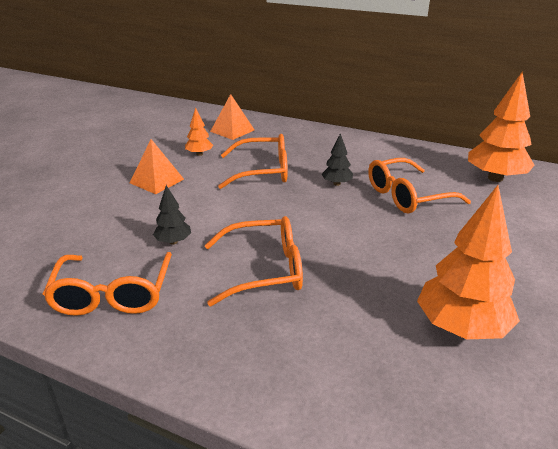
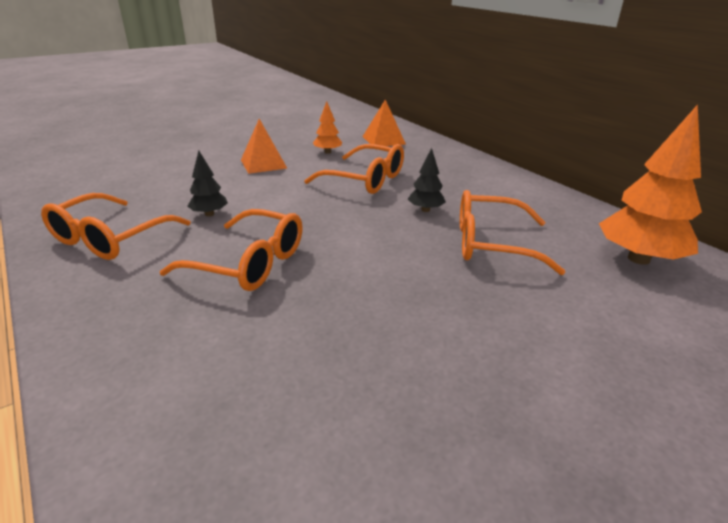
camera: 30 degrees right, 0 degrees up
orange tree [417,185,520,339] -> none

